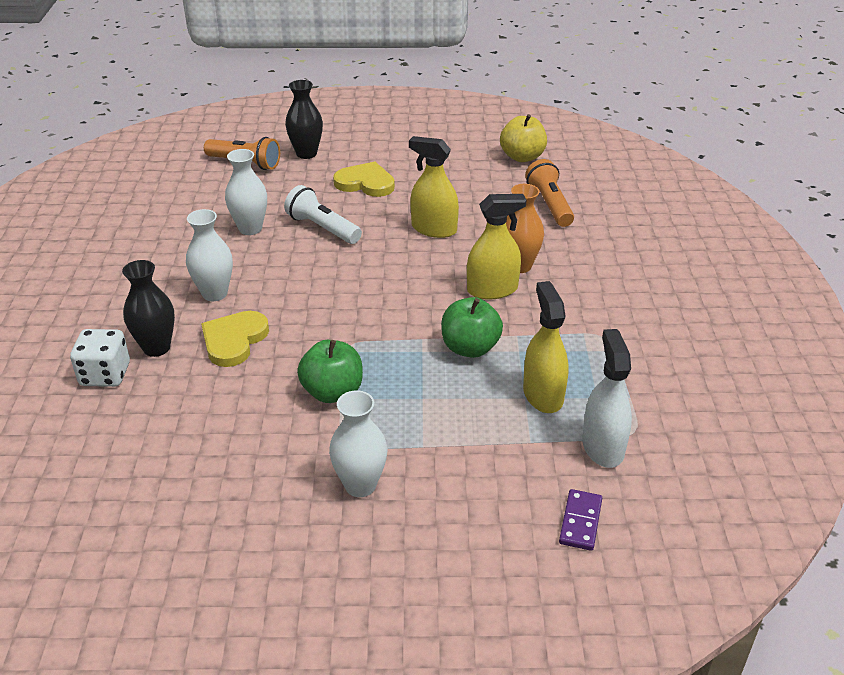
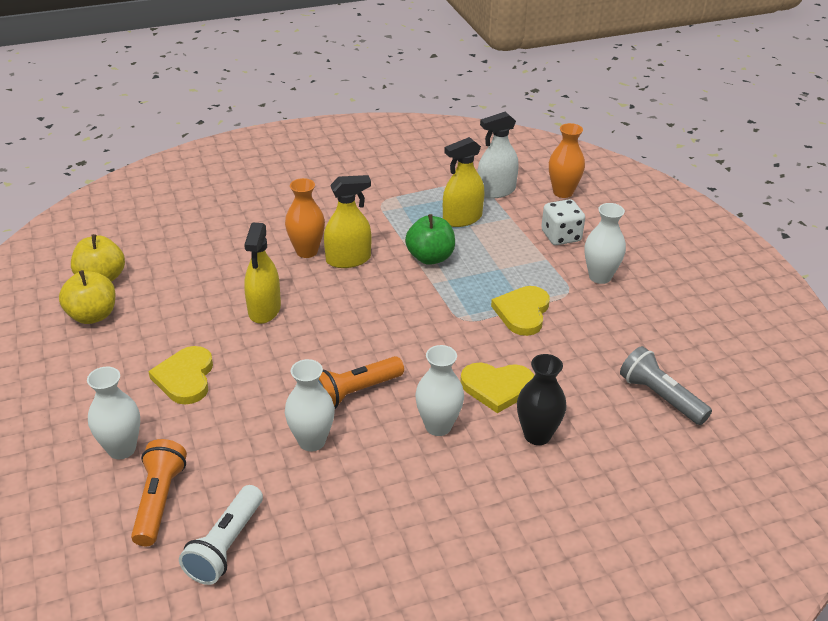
camera: 110 degrees left, 0 degrees up
white dice [70,329,130,387] -> white dice moved to [541,199,585,245]
white flashlight [284,185,362,244] -> white flashlight moved to [179,485,263,585]
black vase [285,80,323,159] -> white vase [87,366,140,459]
green apple [297,340,363,403] -> yellow heart [491,286,550,336]
yellow spray bottle [467,194,527,299] -> yellow spray bottle turned 105 degrees clockwise [324,175,371,268]
orange flashlight [525,159,574,227] -> orange flashlight moved to [318,356,404,409]
purple domino [559,489,602,551] -> orange vase [549,123,585,198]
none -> yellow apple [59,270,115,324]
none -> grey flashlight [620,346,712,425]

